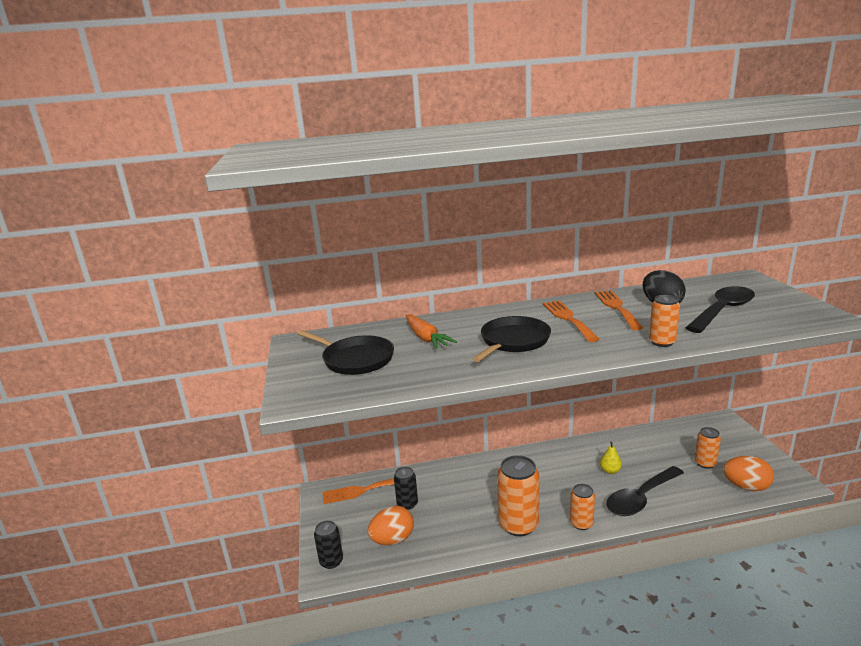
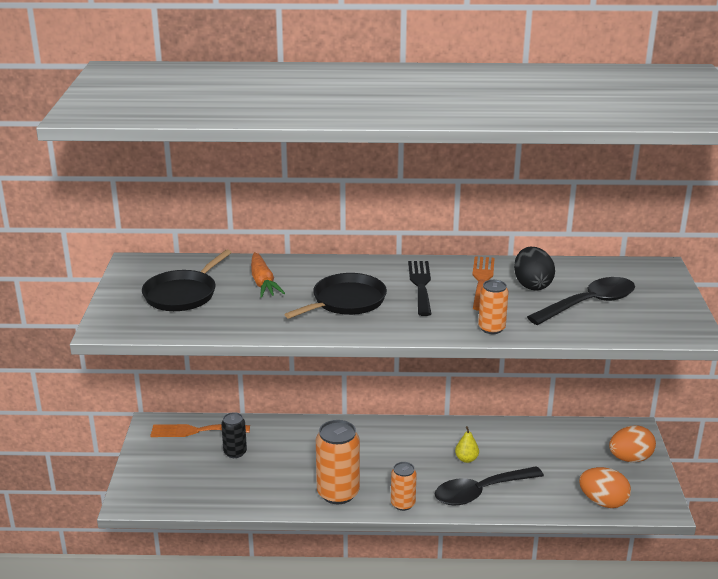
camera: 10 degrees right, 5 degrees up
black pan [298,330,394,375] -> black pan turned 75 degrees clockwise [142,250,232,311]
black can [314,520,343,569] -> none
orange egg [368,506,414,545] -> orange egg moved to [609,425,656,462]
orange fork [543,300,600,342] -> black fork [408,261,431,316]
orange can [694,427,721,469] -> none

